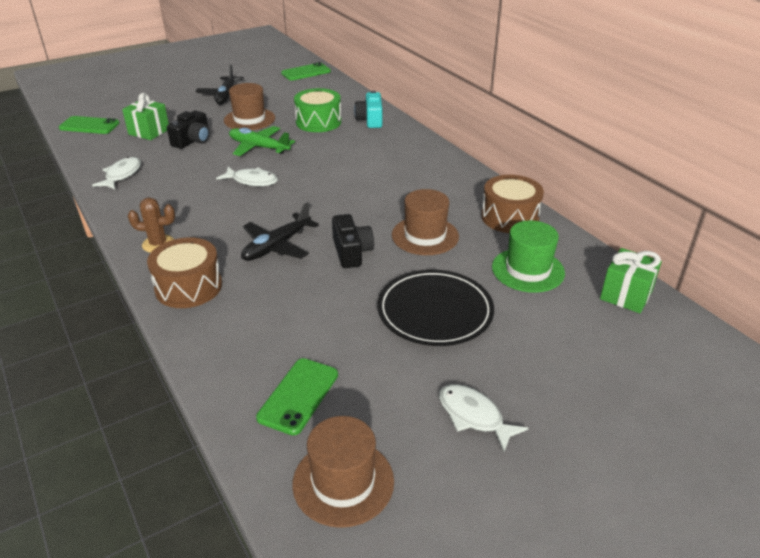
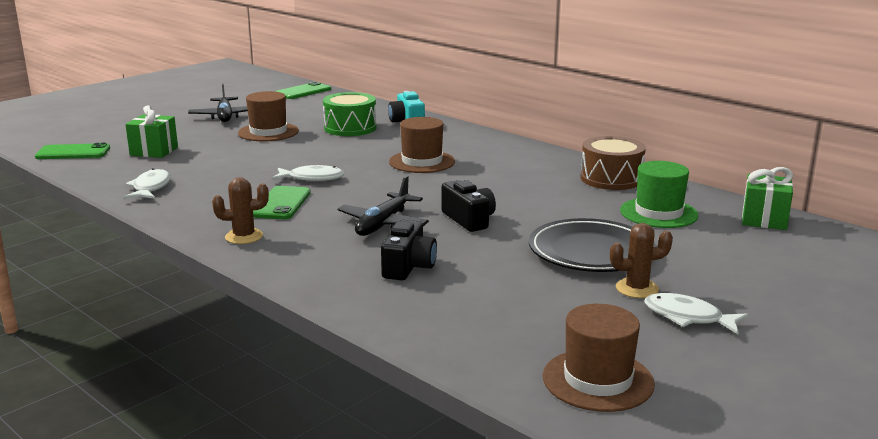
camera: 15 degrees left, 15 degrees down
brown drum [147,237,222,308] -> none
black camera [167,111,210,149] -> black camera moved to [381,220,437,280]
green plane [229,126,295,156] -> none
green phone [256,358,338,435] -> green phone moved to [253,186,311,219]
brown hat [392,189,459,255] -> brown hat moved to [389,117,455,173]
none -> brown cactus [610,223,673,298]

